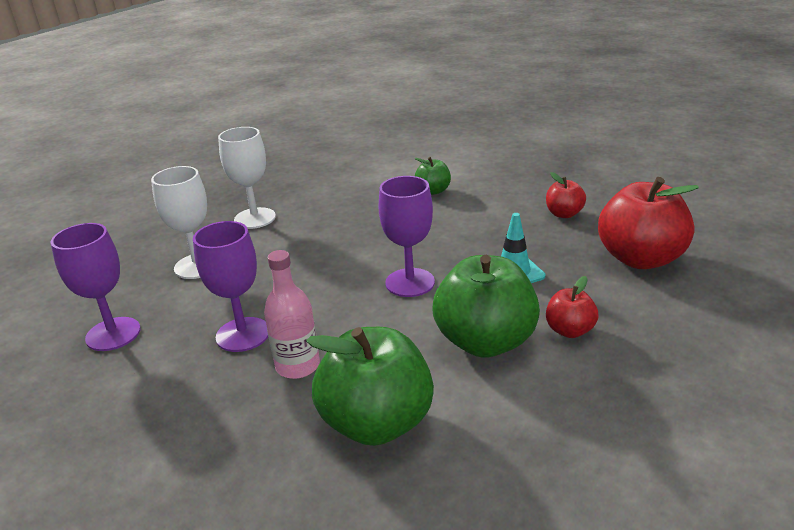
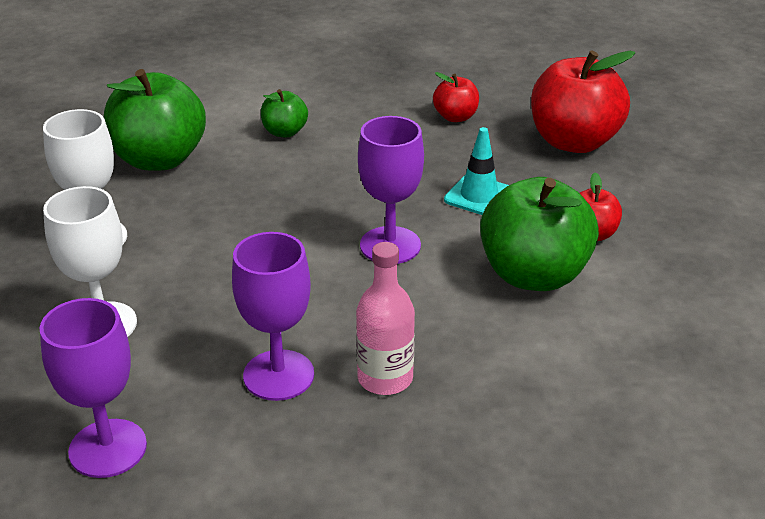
camera: 40 degrees left, 5 degrees up
green apple [306,327,434,446] -> green apple moved to [104,69,206,171]

